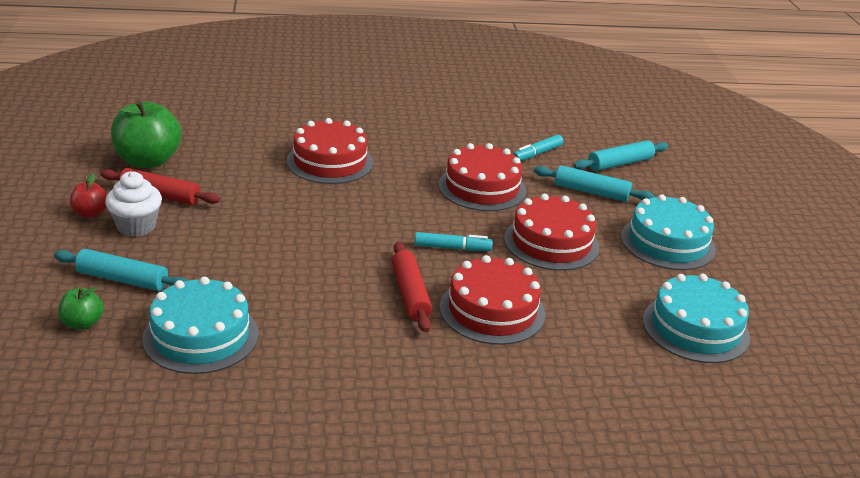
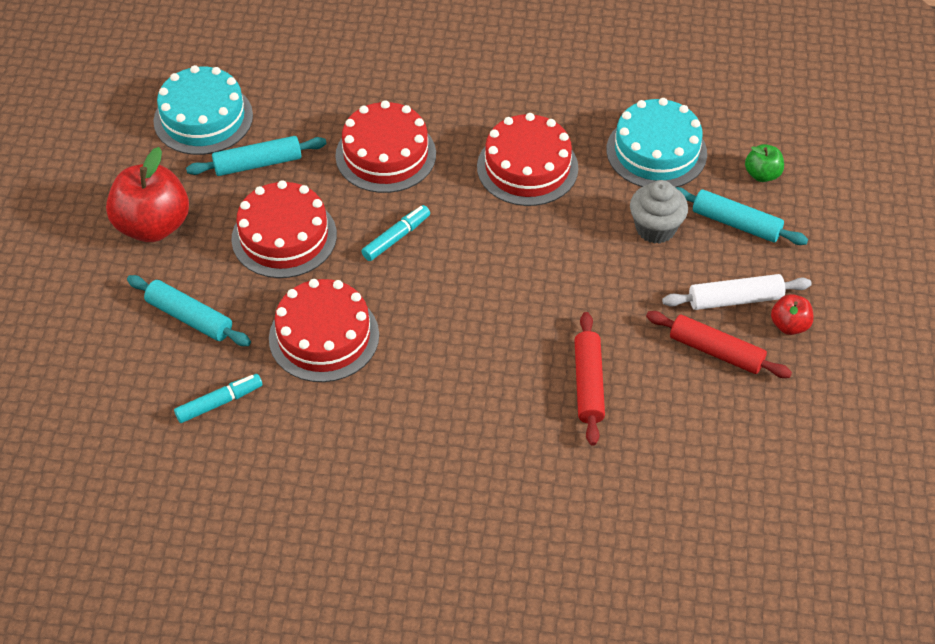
camera: 165 degrees left, 20 degrees up
white cupcake [105,171,162,237] -> white rolling pin [662,274,812,310]
green apple [111,100,181,168] -> none
red cake [287,118,373,184] -> red cake moved to [477,113,578,206]
red rolling pin [392,242,432,332] -> red rolling pin moved to [574,312,605,446]
turquoise marker [414,232,493,251] -> turquoise marker turned 120 degrees clockwise [361,205,430,261]
turquoise rolling pin [573,140,668,171] -> turquoise rolling pin moved to [186,136,327,176]
turquoise cake [621,194,716,270] -> red apple [106,147,189,242]
none -> grey cupcake [630,180,688,244]

